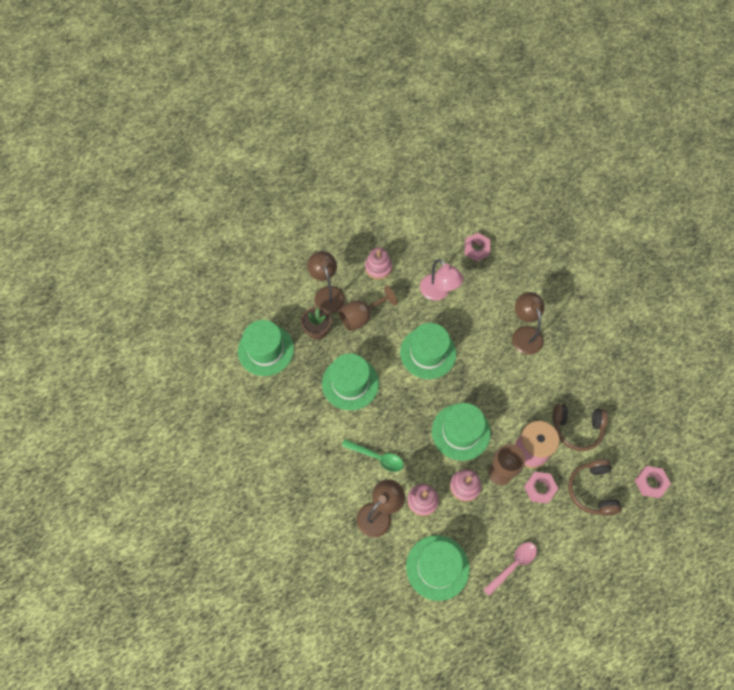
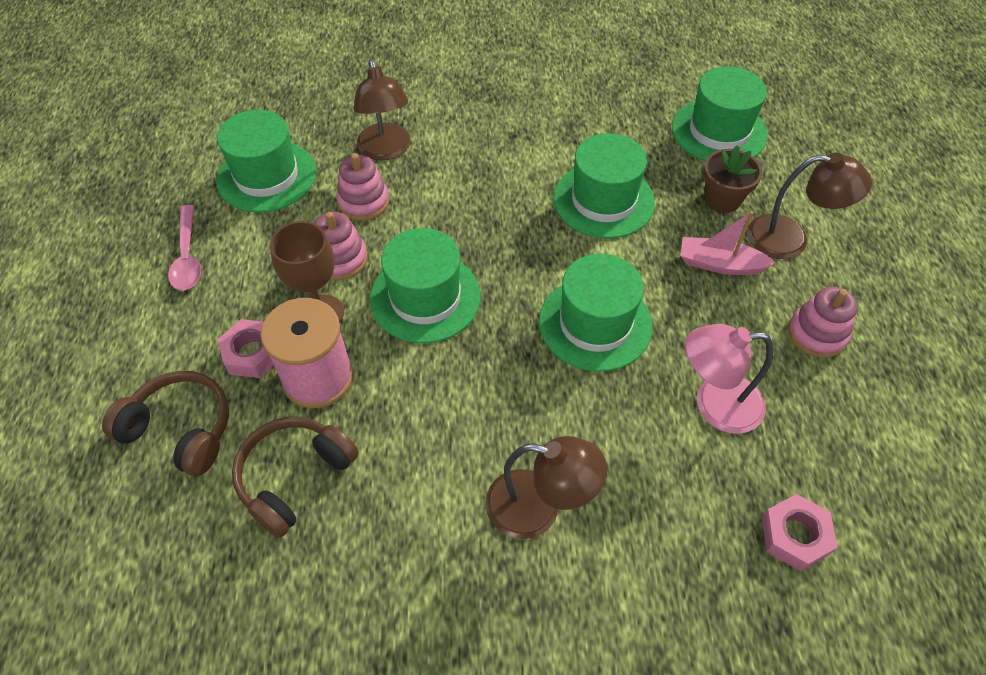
camera: 120 degrees right, 10 degrees down
brown goblet [338,285,397,331] -> pink boat [680,211,776,275]
green spoon [342,439,404,472] -> none
pink nut [635,466,671,498] -> none

